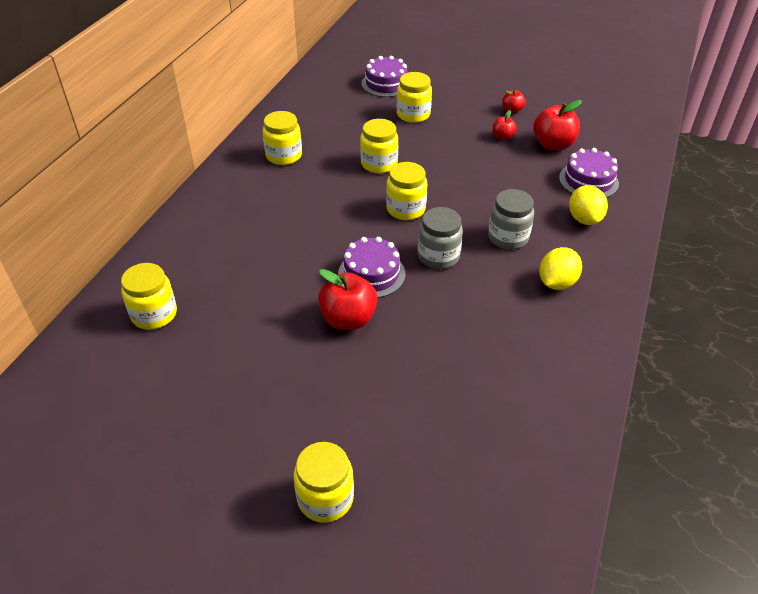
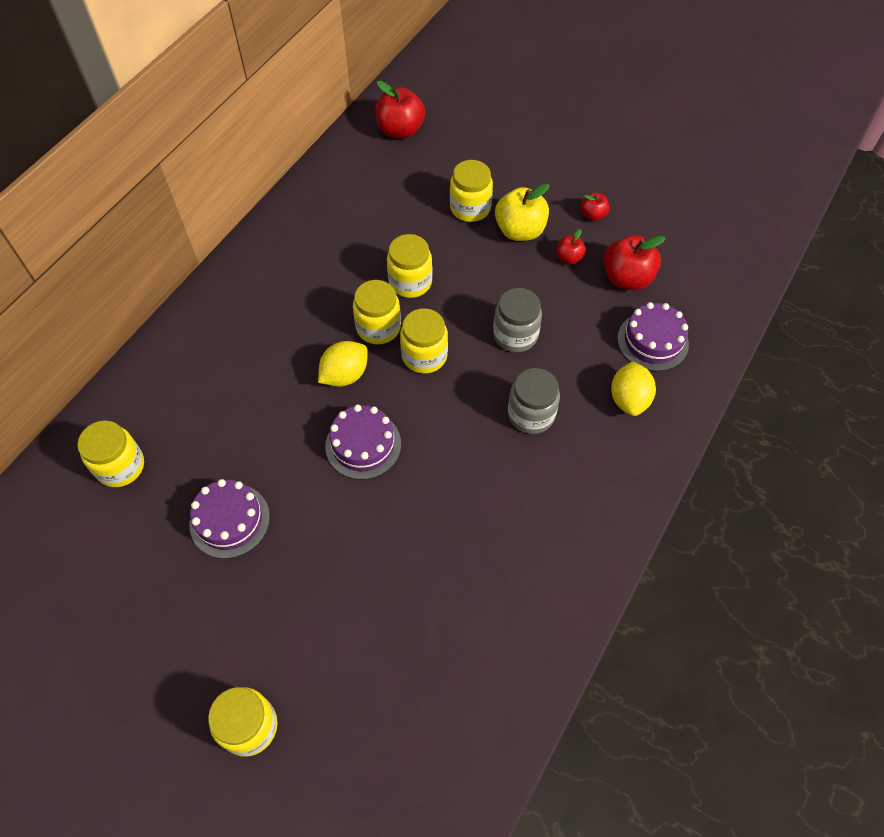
camera: 10 degrees right, 15 degrees up
yellow jar [263,111,302,165] -> yellow jar moved to [353,280,401,344]
red apple [318,269,378,330] -> red apple moved to [375,81,425,139]
purple cake [361,56,407,97] -> purple cake moved to [189,479,270,559]
grey jar [418,207,463,269] -> grey jar moved to [493,288,542,352]
yellow lemon [539,247,582,290] -> yellow lemon moved to [318,341,368,387]
none -> yellow apple [495,184,550,241]

